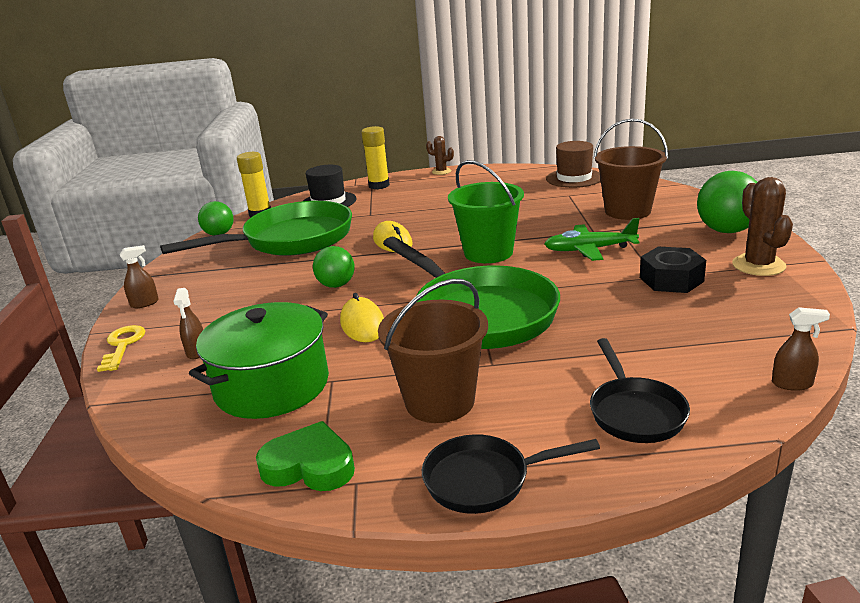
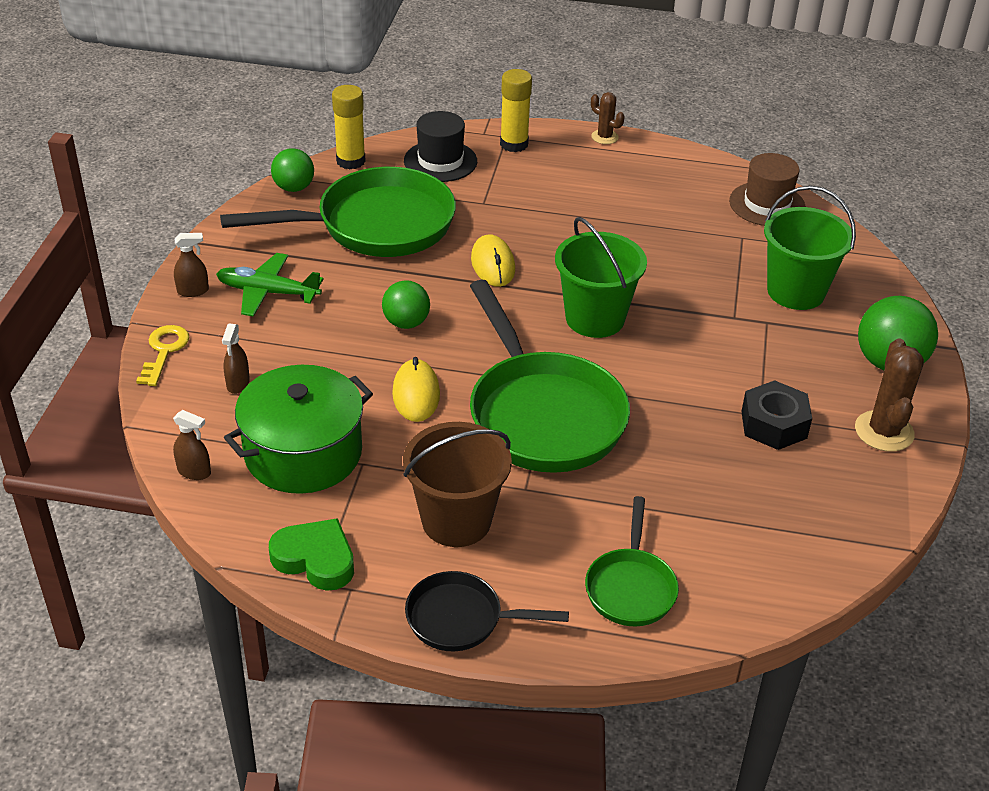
camera: 10 degrees right, 15 degrees up
green plane [544,218,640,261] -> green plane moved to [216,253,323,317]
black pan [590,338,690,443] -> green pan [585,496,679,627]
brown bucket [594,118,668,220] -> green bucket [764,186,856,310]
brown spray bottle [772,307,830,391] -> brown spray bottle moved to [173,410,211,480]

